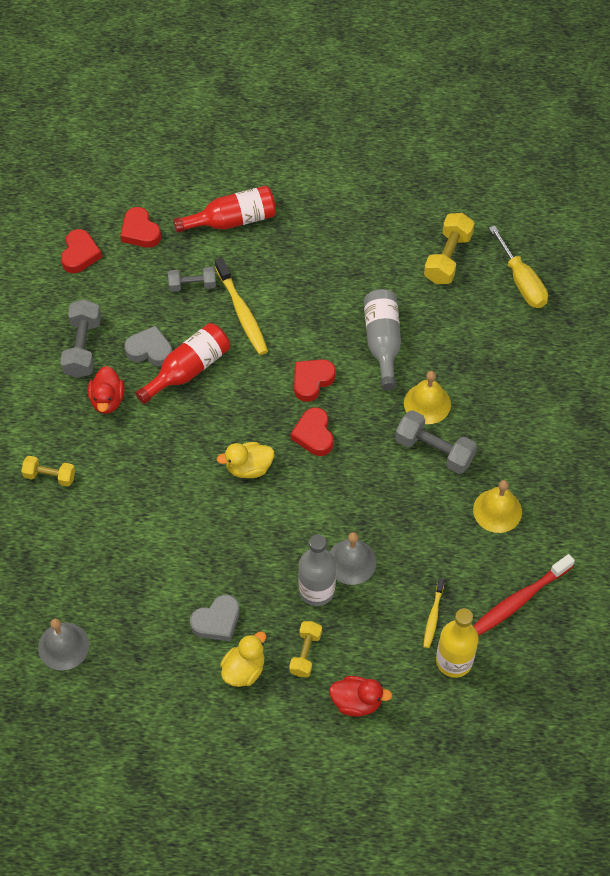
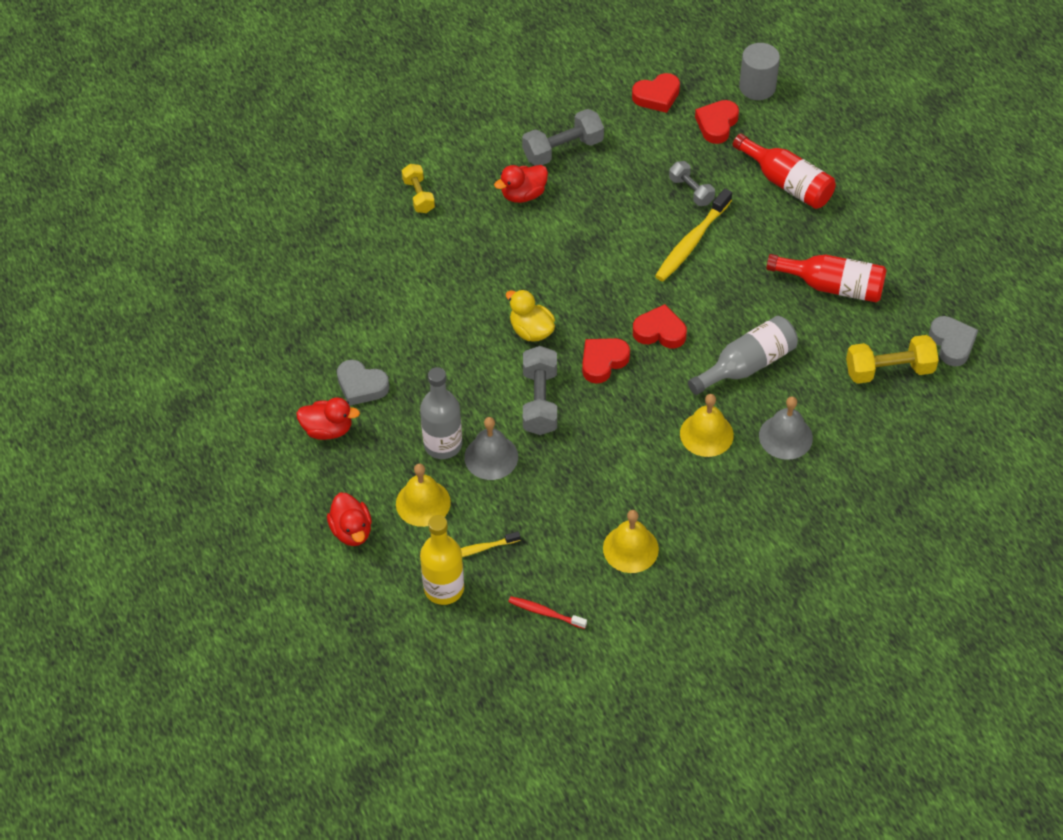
camera: 60 degrees right, 5 degrees down
grey bell [38,619,89,671] -> grey bell moved to [759,396,813,460]
grey heart [124,326,172,366] -> grey heart moved to [929,316,978,366]
red bottle [135,323,230,404] -> red bottle moved to [766,254,887,302]
yellow duck [220,631,266,687] -> red duck [296,397,360,440]
yellow dumbbell [289,621,322,677] -> none
grey dumbbell [395,410,477,474] -> grey dumbbell moved to [523,346,557,435]
red toothbrush [473,554,575,636] -> red toothbrush [508,596,587,629], size x0.57
yellow screwdriver [489,225,548,308] -> none
none -> yellow bell [396,464,451,527]
none -> grey cylinder [739,43,780,100]

